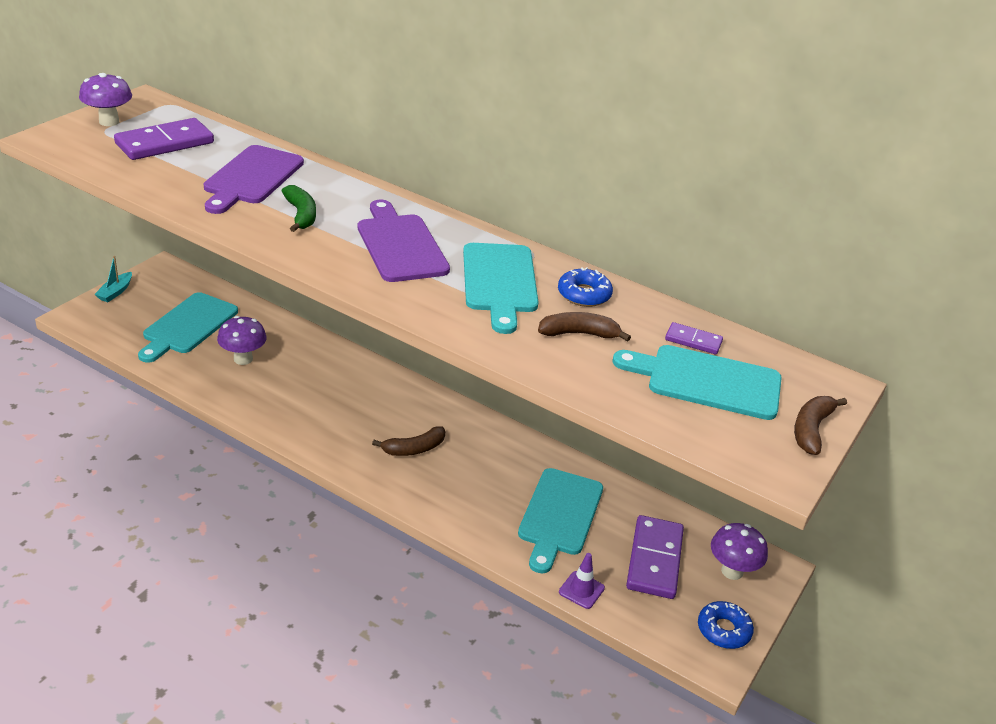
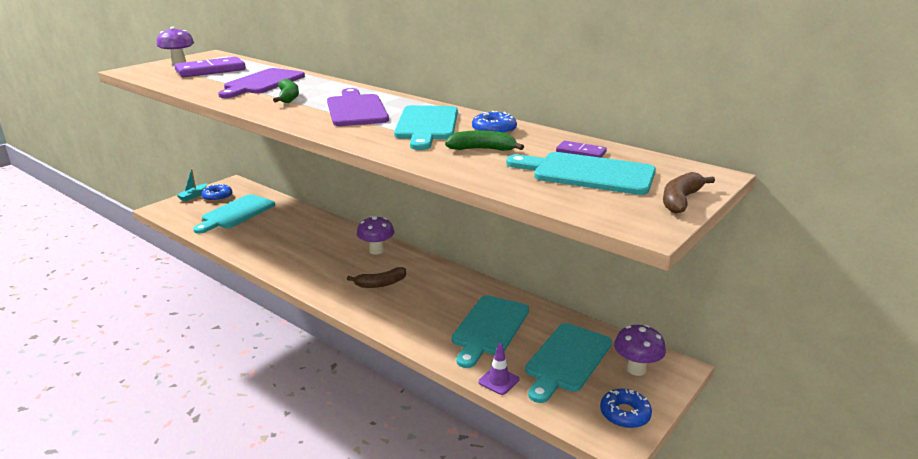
camera: 10 degrees right, 10 degrees down
purple mushroom [217,316,267,365] -> purple mushroom moved to [356,216,394,255]
brown banana [538,312,631,342] -> green banana [445,130,524,151]
purple domino [626,515,684,599] -> turquoise cutting board [525,323,612,403]
none -> blue donut [201,184,232,202]

